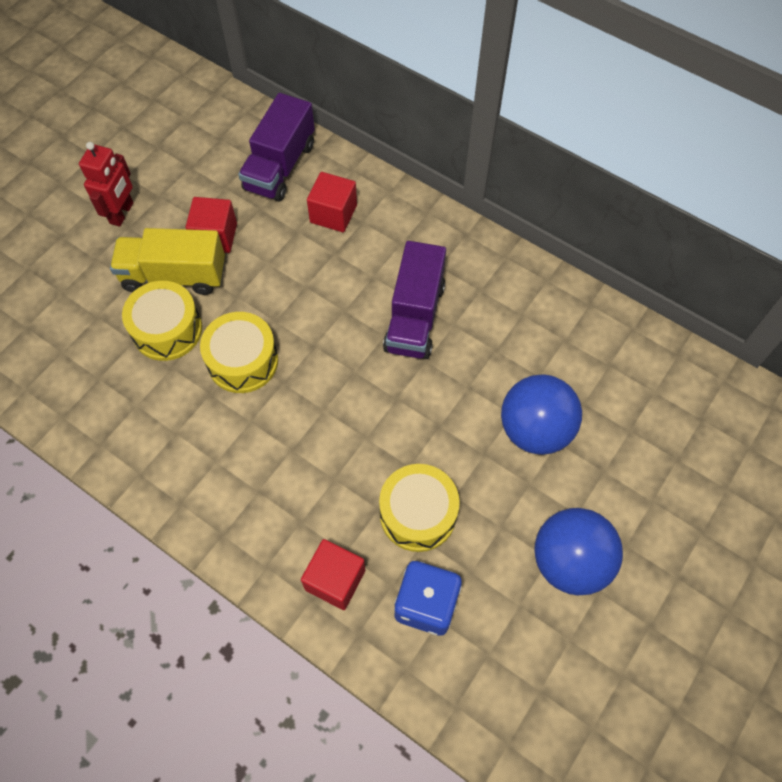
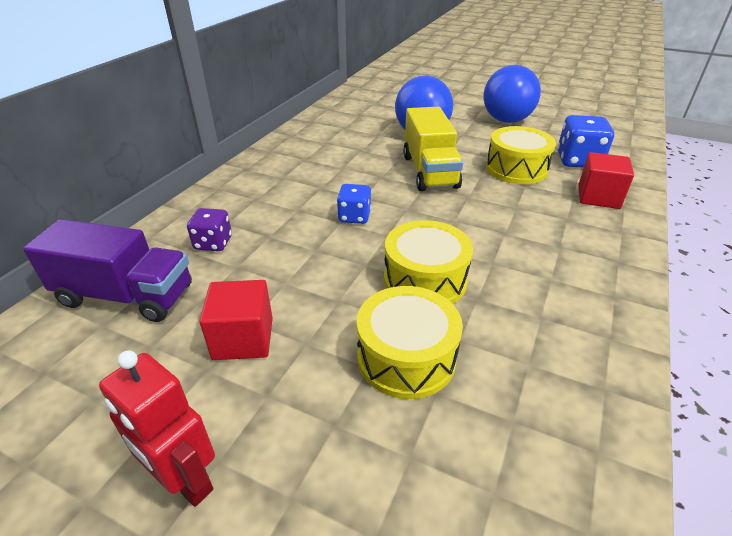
camera: 100 degrees left, 25 degrees down
red robot [79,142,134,227] -> red robot turned 150 degrees counterclockwise [99,350,215,507]
yellow truck [110,228,225,295] -> yellow truck moved to [403,107,463,191]
red cube [307,172,357,232] -> purple dice [187,208,232,251]
purple truck [383,241,446,359] -> none
none -> blue dice [337,184,371,224]

